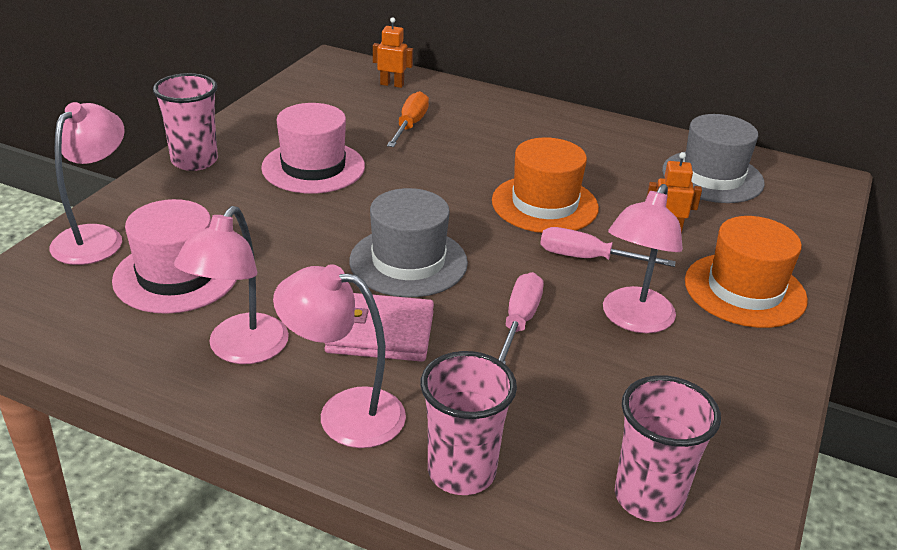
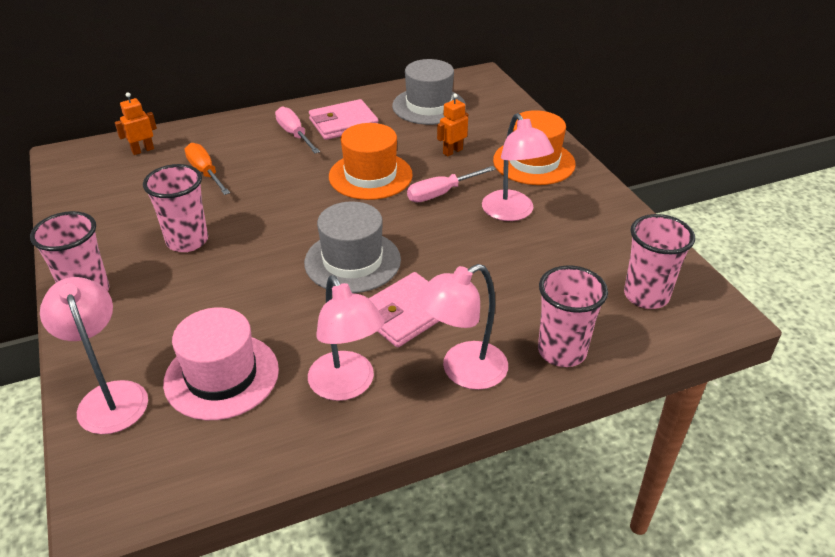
camera: 45 degrees left, 5 degrees up
pink hat [261,103,365,194] -> pink cup [143,164,208,252]
pink screwdriver [498,272,544,364] -> pink screwdriver moved to [275,107,320,153]
none -> pink wallet [309,99,378,140]

